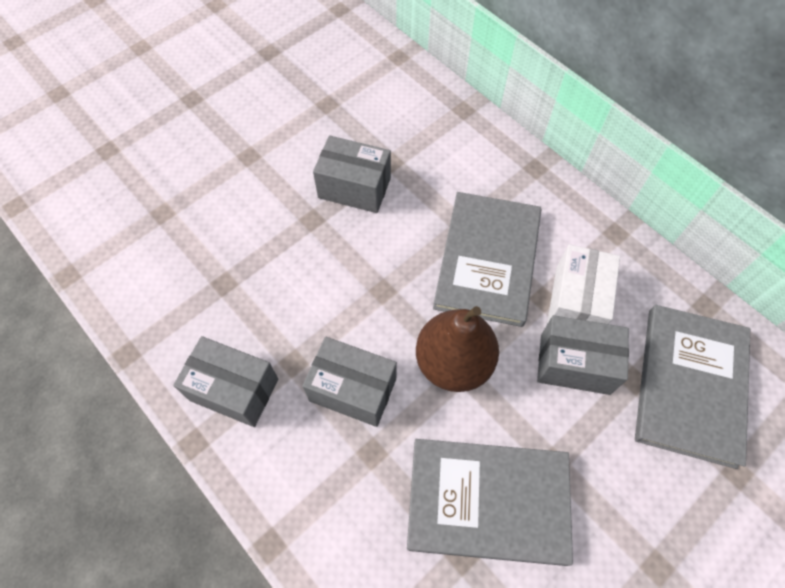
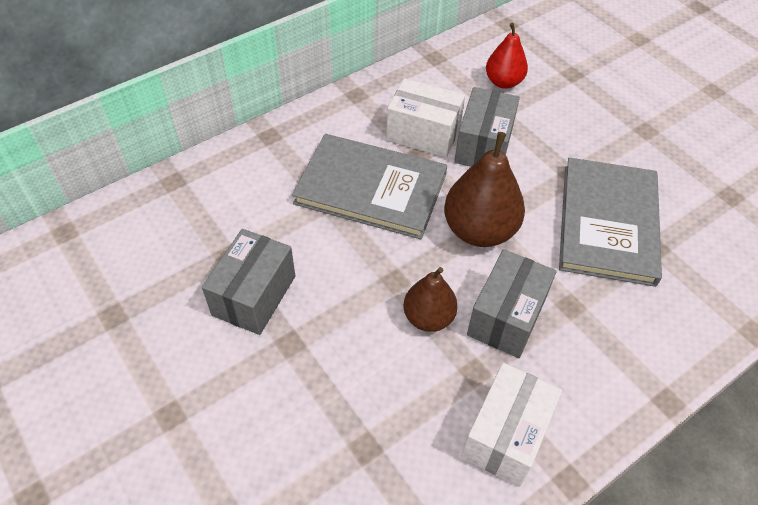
camera: 85 degrees left, 10 degrees down
grey box [173,336,278,427] -> white box [461,363,562,487]
grey book [635,305,750,469] -> red pear [486,23,528,89]
none -> brown pear [403,267,458,332]

